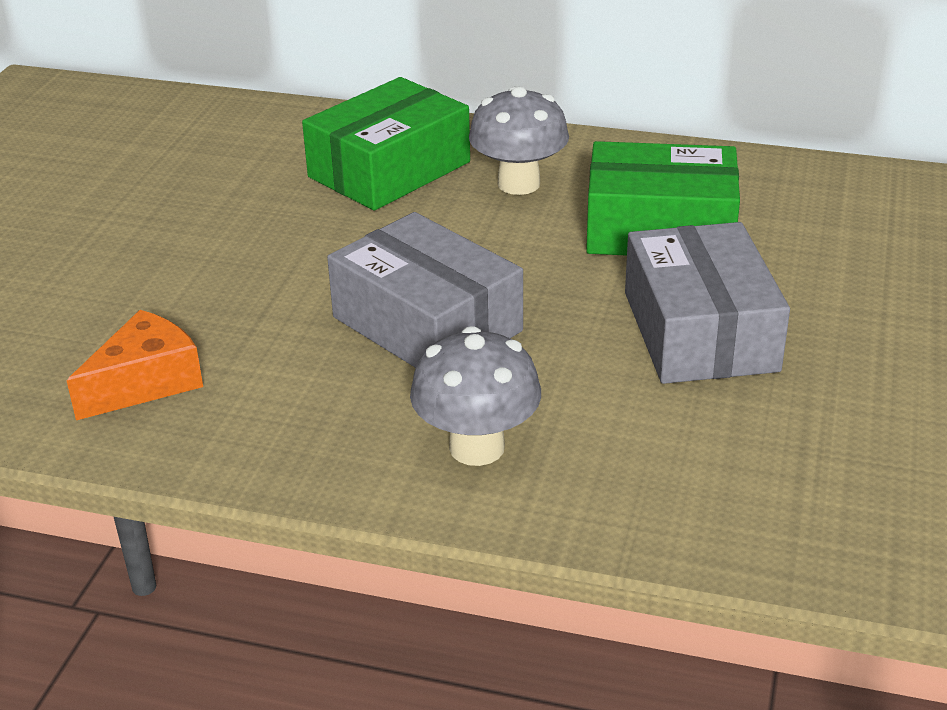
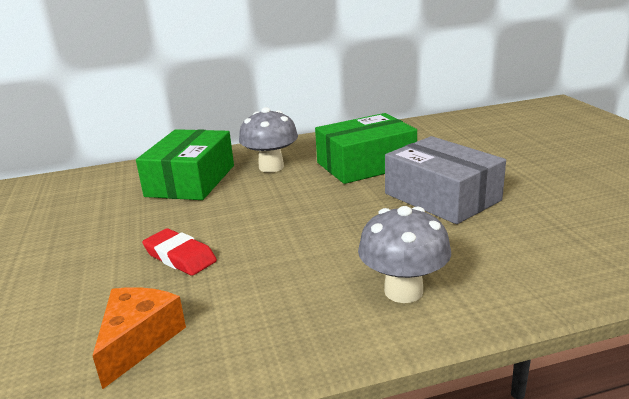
camera: 30 degrees left, 10 degrees down
grey box [327,212,523,368] -> none
none -> red eraser [142,228,217,276]

